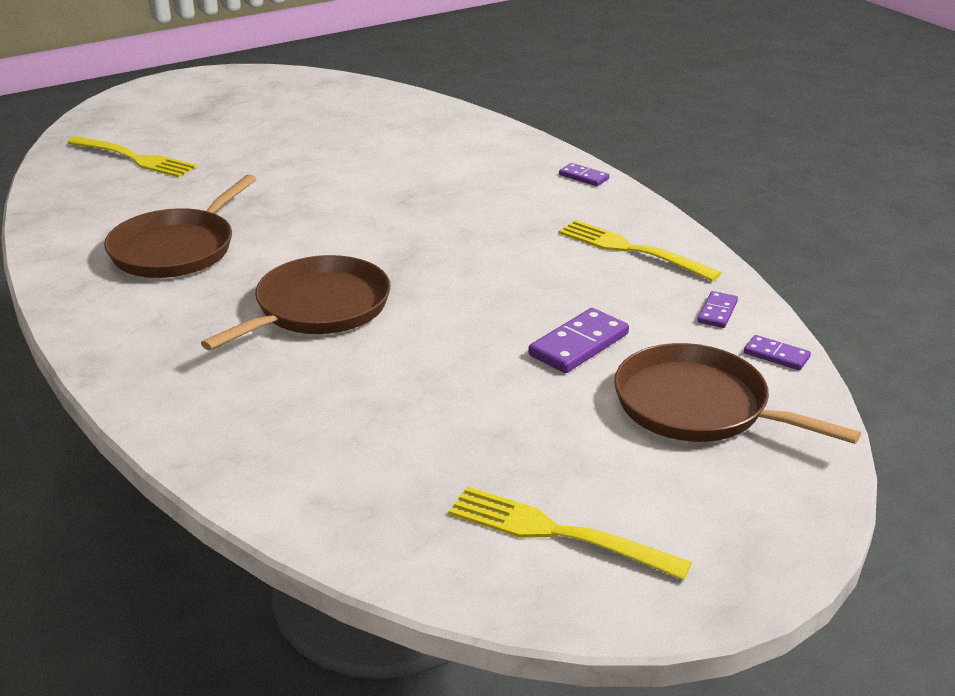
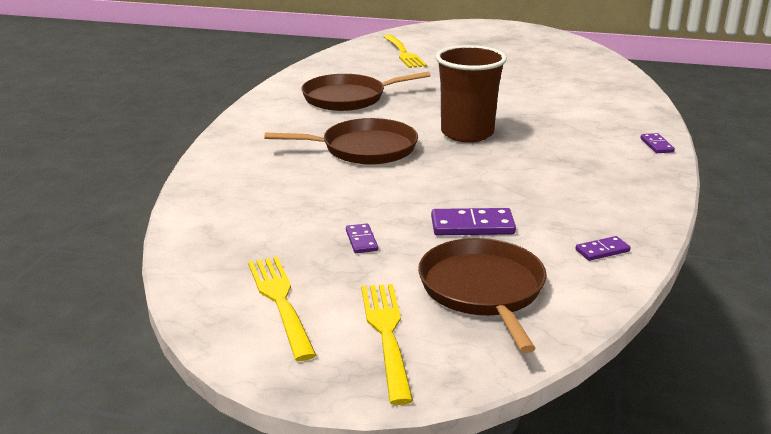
camera: 45 degrees right, 5 degrees down
yellow fork [559,220,722,281] -> yellow fork moved to [361,284,413,405]
purple domino [744,335,811,370] -> purple domino moved to [346,223,378,253]
none -> brown cup [436,45,507,142]

